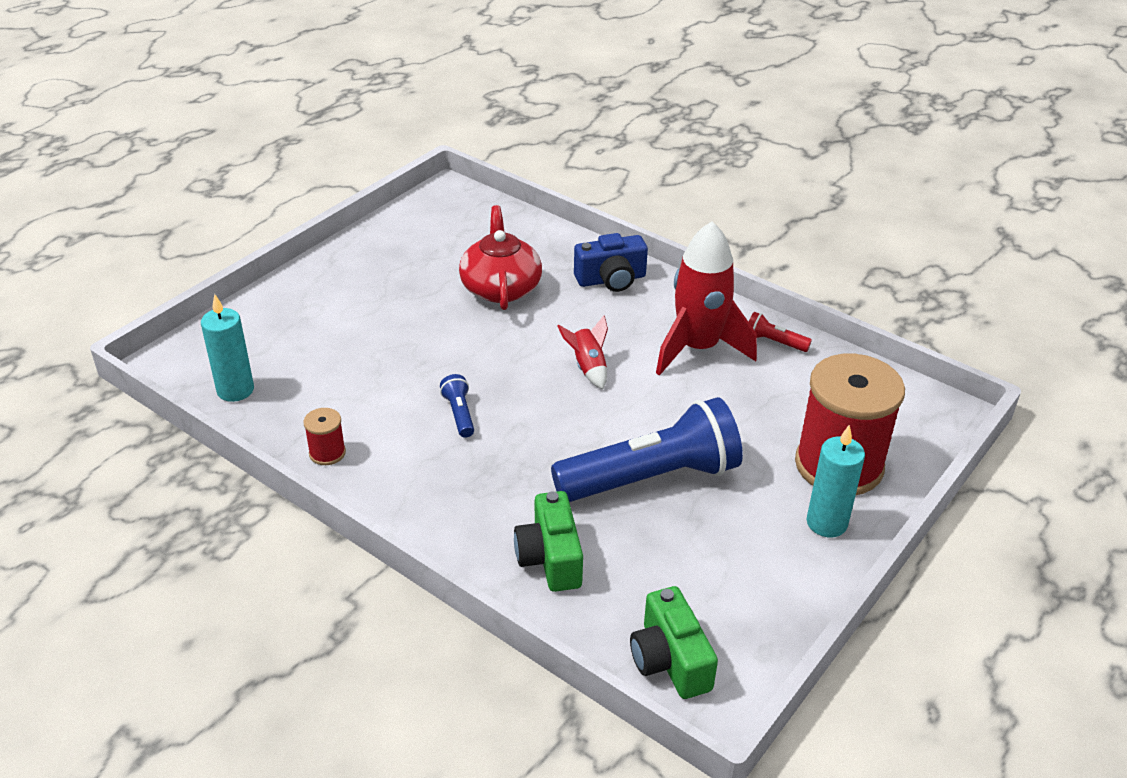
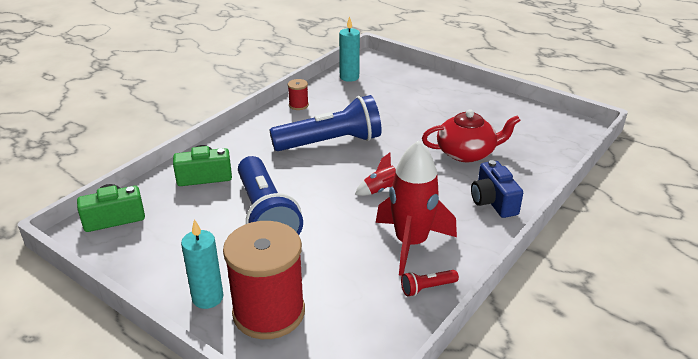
camera: 90 degrees right, 5 degrees down
blue flashlight [440,374,474,438] -> blue flashlight [270,95,382,151], size x2.49
red flashlight [749,312,812,352] -> red flashlight turned 135 degrees counterclockwise [401,270,459,297]

